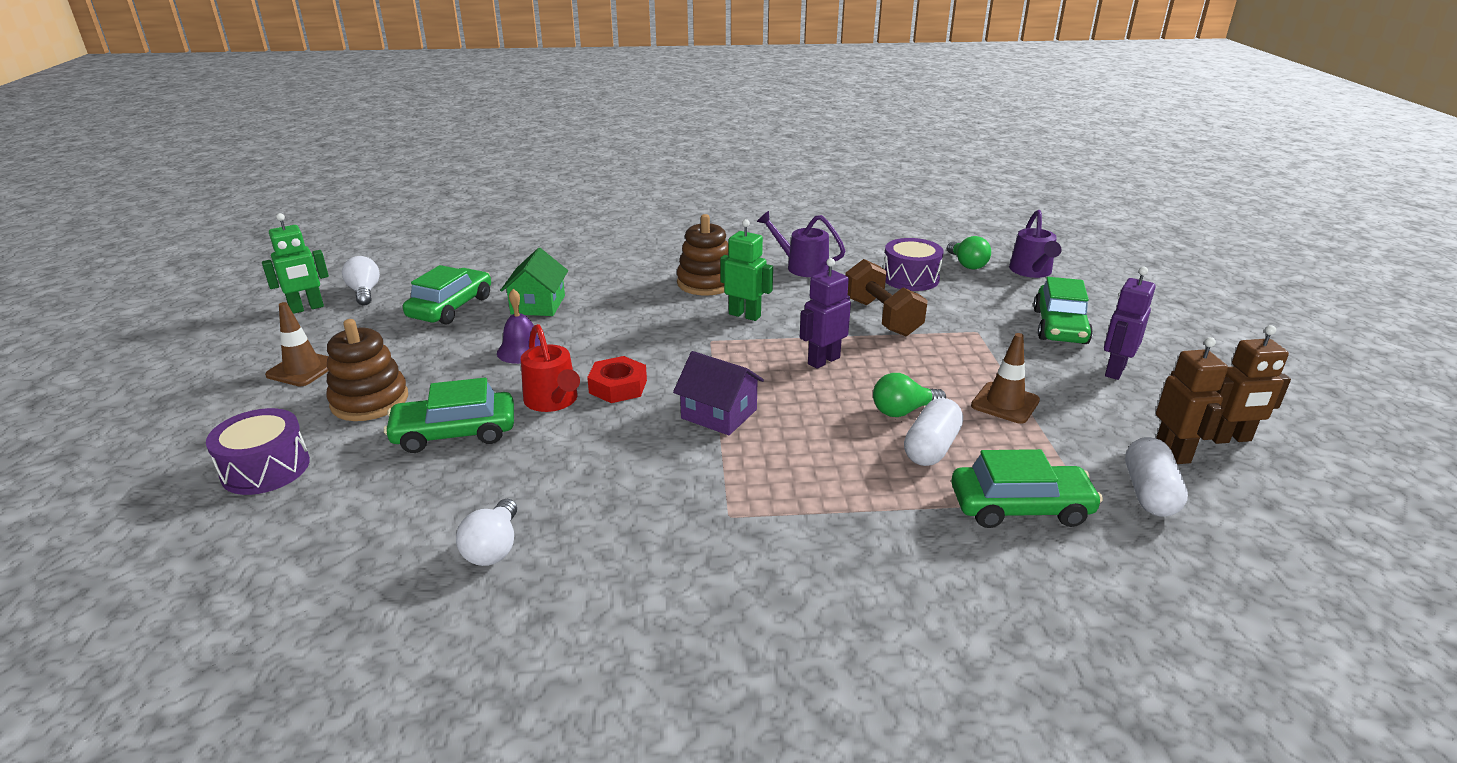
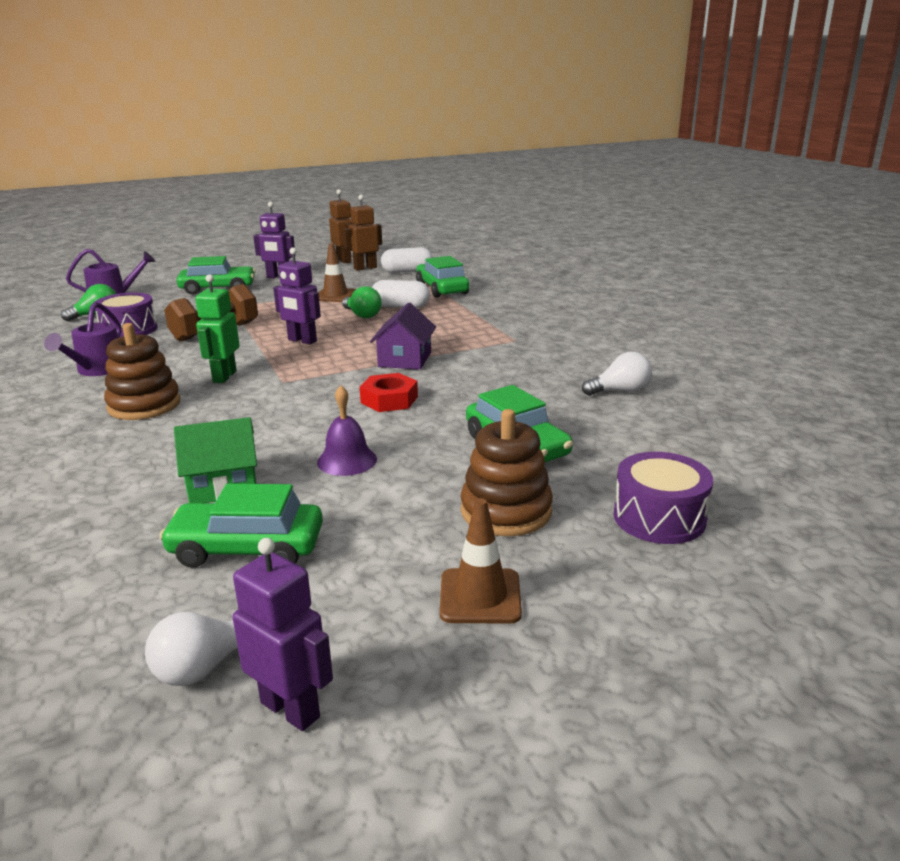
camera: 110 degrees left, 5 degrees down
green robot [262,213,329,314] -> purple robot [233,538,333,731]
red watering can [521,324,580,412] -> none

